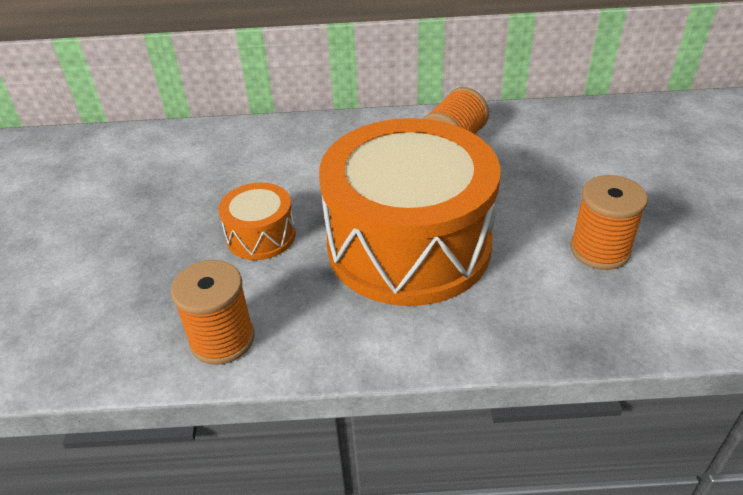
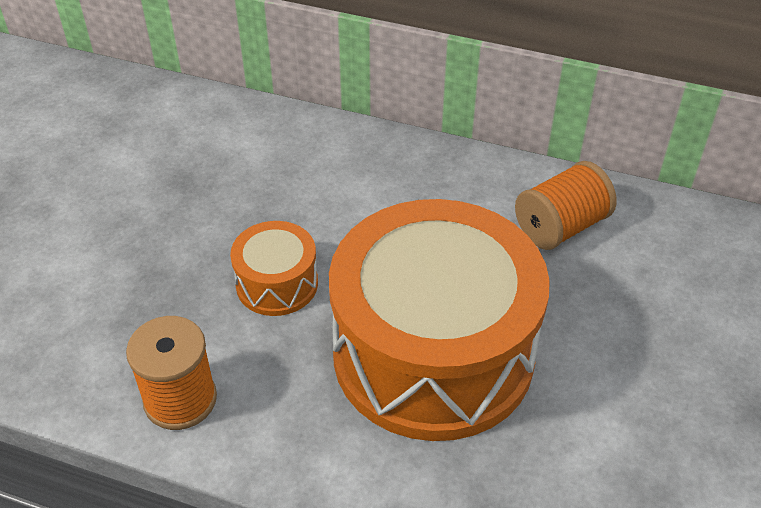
camera: 20 degrees right, 5 degrees up
orange spool [570,175,648,270] -> none

